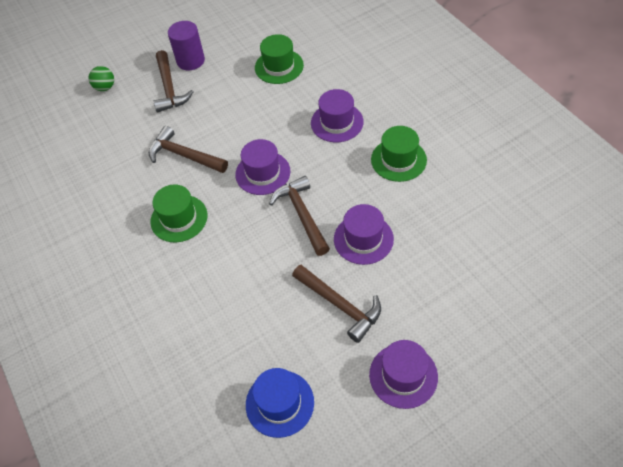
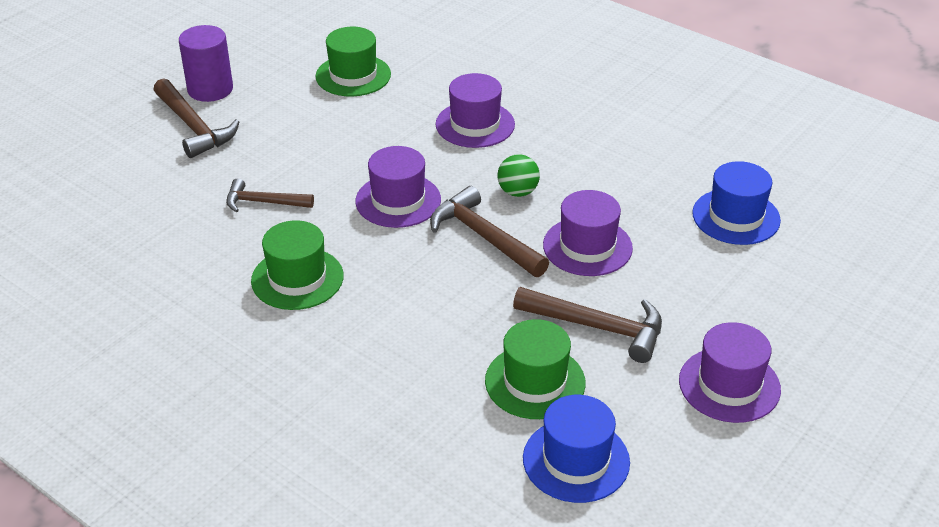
camera: 25 degrees left, 15 degrees down
green ball [89,66,114,91] -> green ball moved to [497,154,540,197]
brown hammer [149,126,228,173] -> brown hammer [226,178,314,212], size x0.65
green hat [371,126,427,182] -> green hat moved to [485,319,586,419]
none -> blue hat [692,161,781,245]

